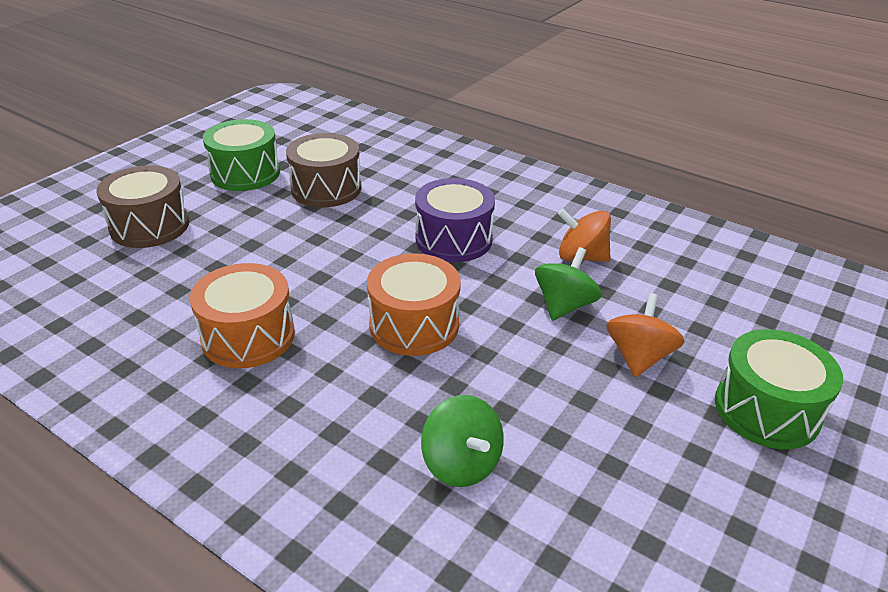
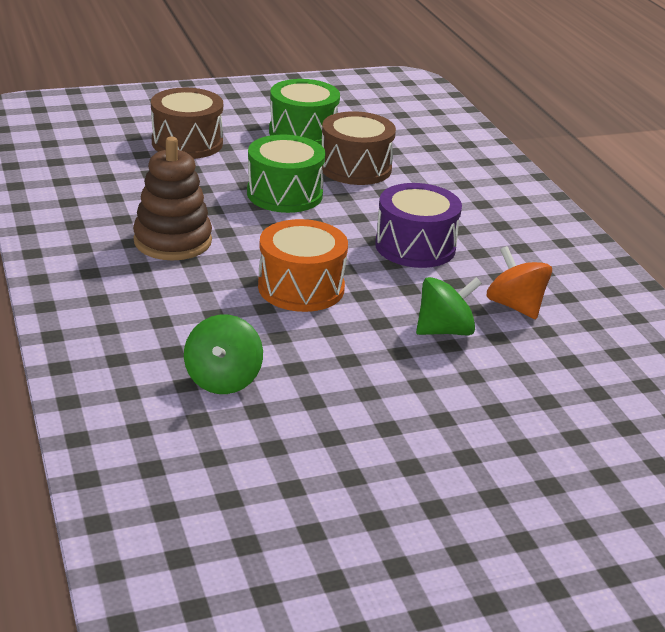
camera: 35 degrees right, 5 degrees down
orange drum [190,263,295,368] -> brown stacking toy [133,137,212,260]
orange spinning top [606,293,684,377] -> none
green drum [715,329,843,449] -> green drum moved to [247,135,325,213]

